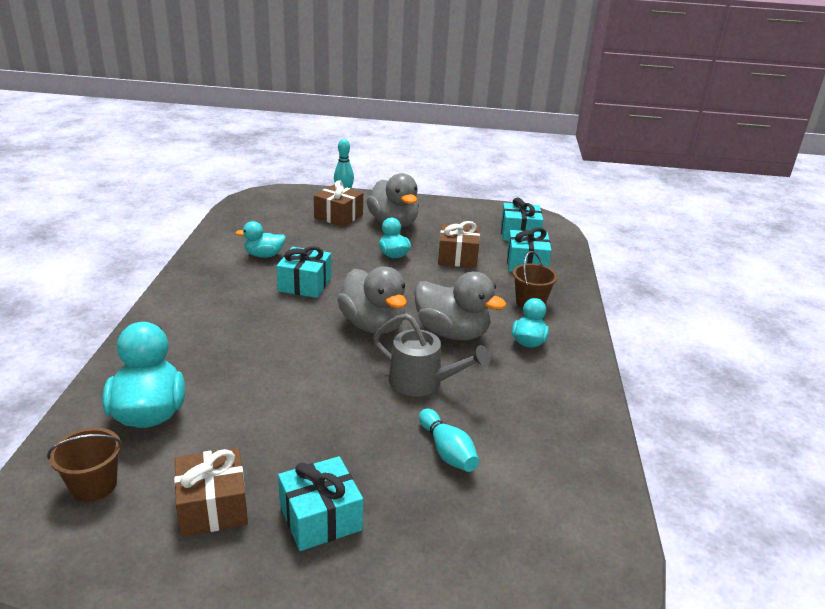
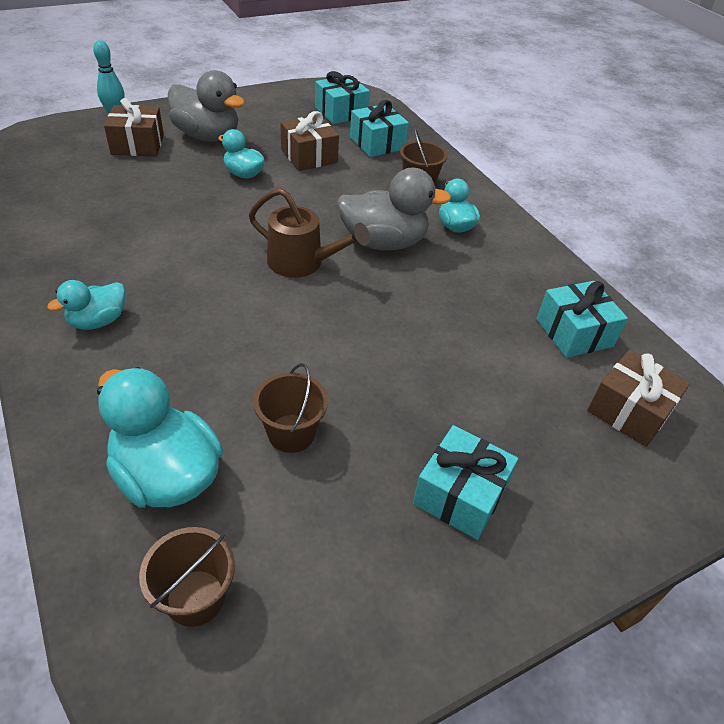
camera: 35 degrees left, 15 degrees up
brown gift [174,447,248,537] -> brown gift moved to [587,350,690,447]
turquoise duck [236,221,286,258] -> turquoise duck moved to [47,280,125,330]
turquoise gift [276,246,331,298] -> turquoise gift moved to [536,281,628,358]
grey duck [337,266,407,334] -> brown watering can [249,188,370,278]
grey watering can [373,313,490,396] -> none
turquoise bowling pin [419,409,479,472] -> none
none -> brown bucket [253,363,328,453]

